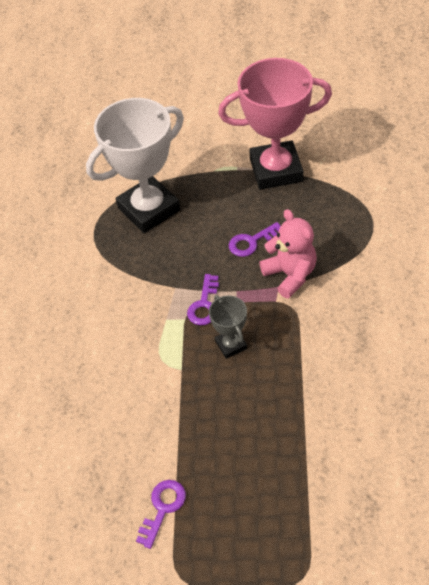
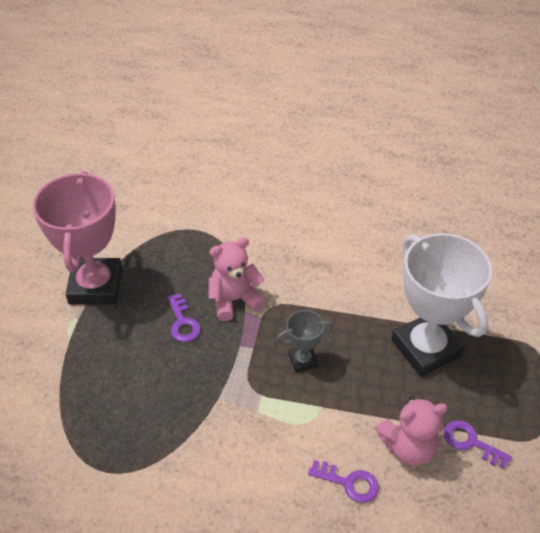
camera: 85 degrees left, 5 degrees down
white trophy [86,98,184,233] -> white trophy moved to [391,233,492,377]
purple key [187,274,219,325] -> purple key moved to [308,460,379,503]
none -> pink teddy bear [375,396,448,466]

